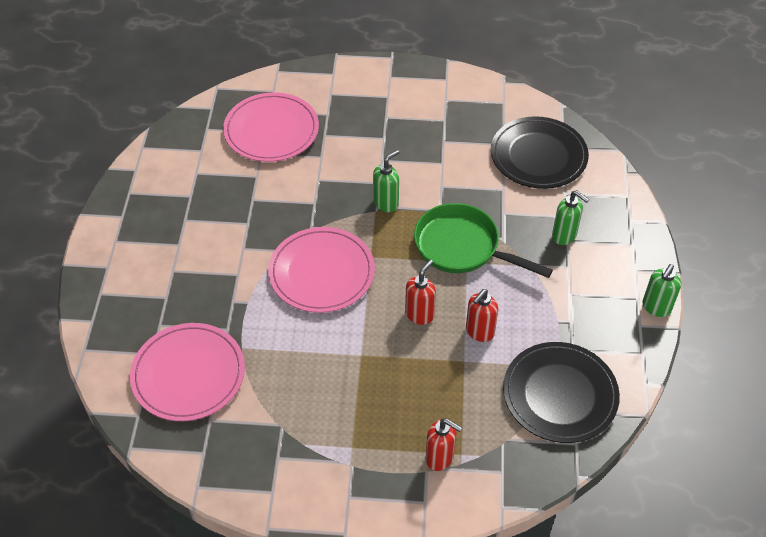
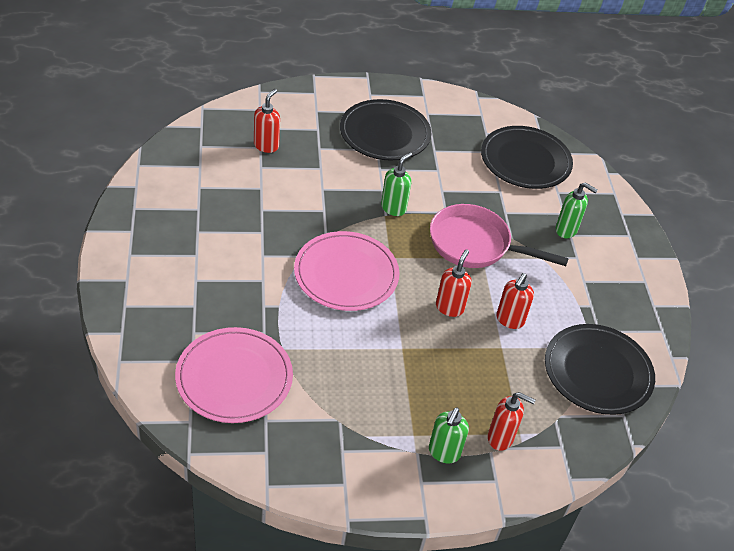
camera: 15 degrees left, 5 degrees down
pink plate [223,92,319,162] -> red soap dispenser [254,89,280,153]
green pan [414,203,553,278] -> pink pan [430,204,569,268]
green soap dispenser [642,264,681,317] -> green soap dispenser moved to [429,407,469,464]
none -> black plate [340,99,431,160]

